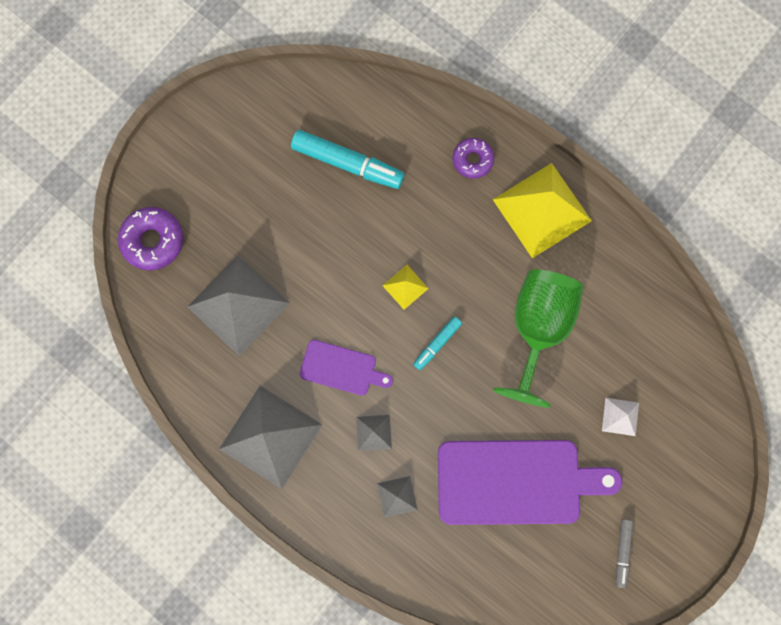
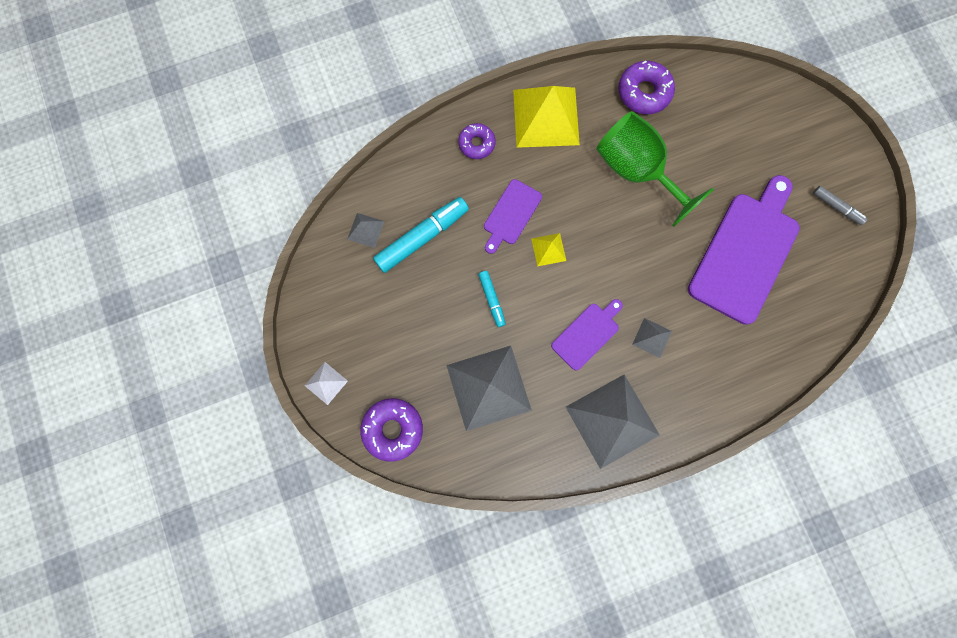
camera: 60 degrees left, 0 degrees up
grey pyramid [377,476,418,518] -> grey pyramid moved to [347,213,385,248]
turquoise marker [413,316,462,370] -> turquoise marker moved to [478,271,506,327]
white pyramid [602,398,639,436] -> white pyramid moved to [305,362,348,405]
none -> purple cutting board [484,179,542,254]
none -> purple donut [618,61,675,114]

